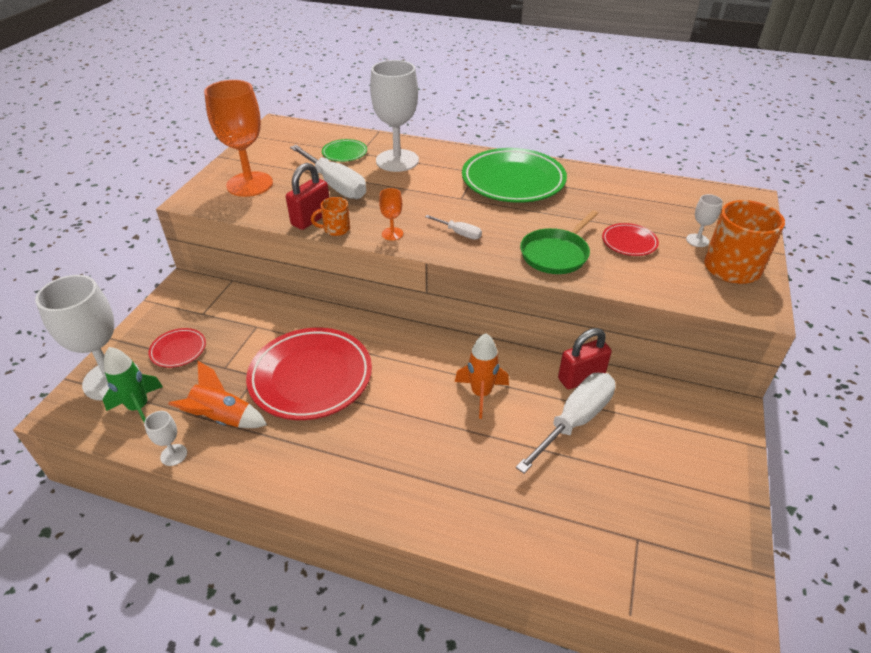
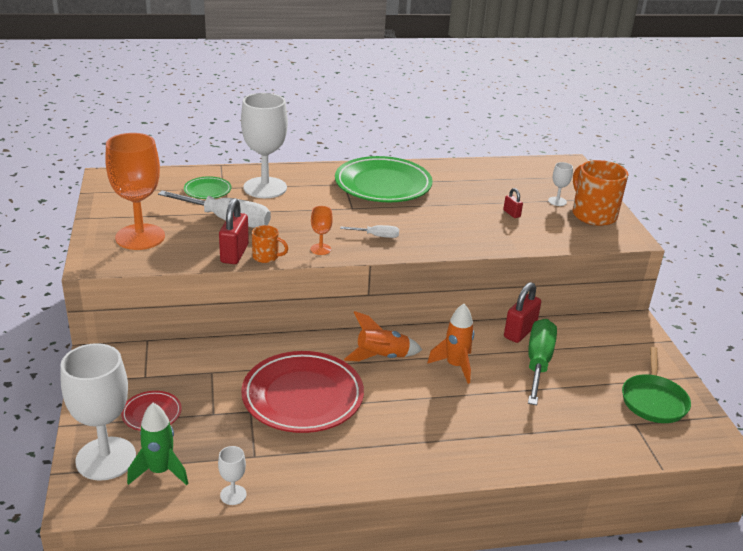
camera: 30 degrees left, 10 degrees down
orange rocket [168,361,267,428] -> orange rocket moved to [344,311,422,361]
orange mug [311,197,350,236] -> orange mug turned 120 degrees counterclockwise [252,225,288,263]
white screwdriver [516,373,616,473] -> green screwdriver [528,319,557,406]
green pan [520,210,598,274] -> green pan moved to [622,347,691,423]
red plate [602,223,659,256] -> red padlock [503,188,523,218]

